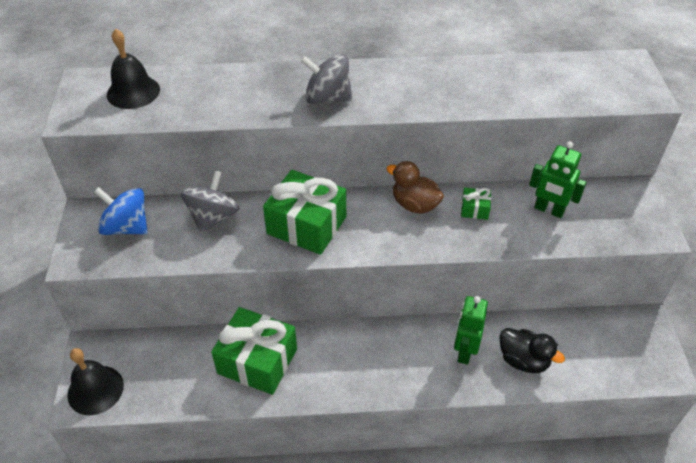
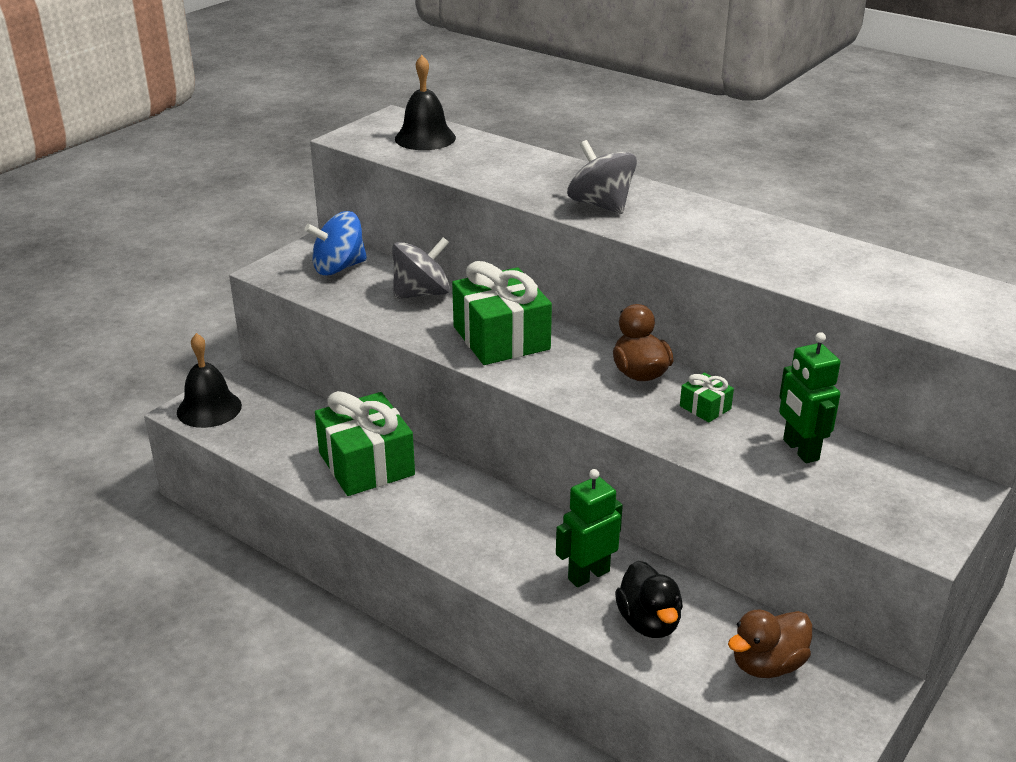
camera: 40 degrees right, 15 degrees down
blue spinning top [94,187,148,235] -> blue spinning top turned 90 degrees counterclockwise [305,211,367,275]
none -> brown duck [728,610,812,678]

